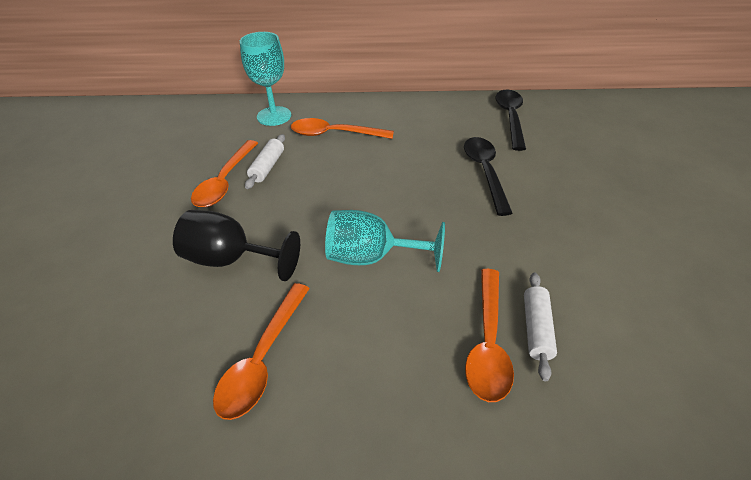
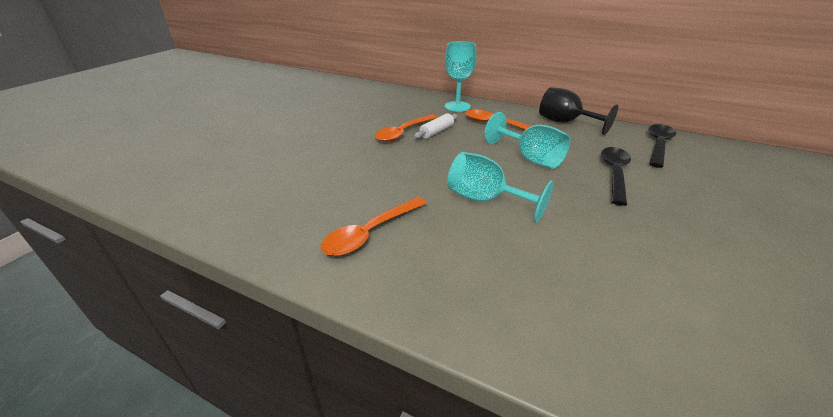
camera: 25 degrees right, 10 degrees down
black goblet [173,210,300,281] -> black goblet moved to [539,87,618,135]
orange spoon [465,269,514,402] -> none
white rolling pin [524,273,557,381] -> none
none -> turquoise goblet [484,112,570,169]

